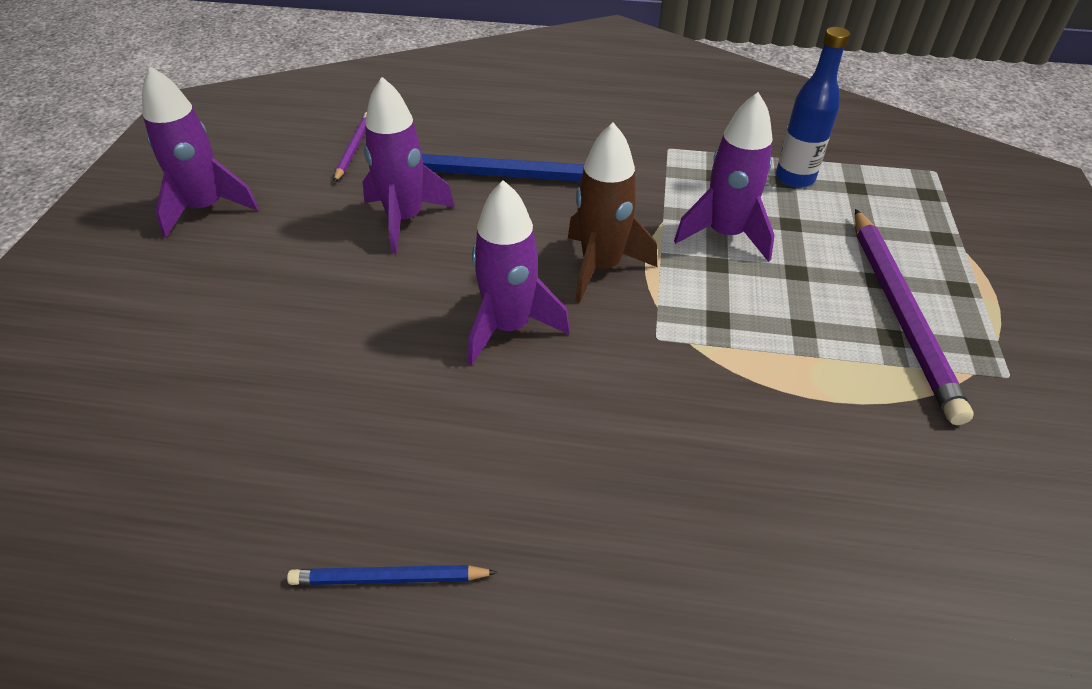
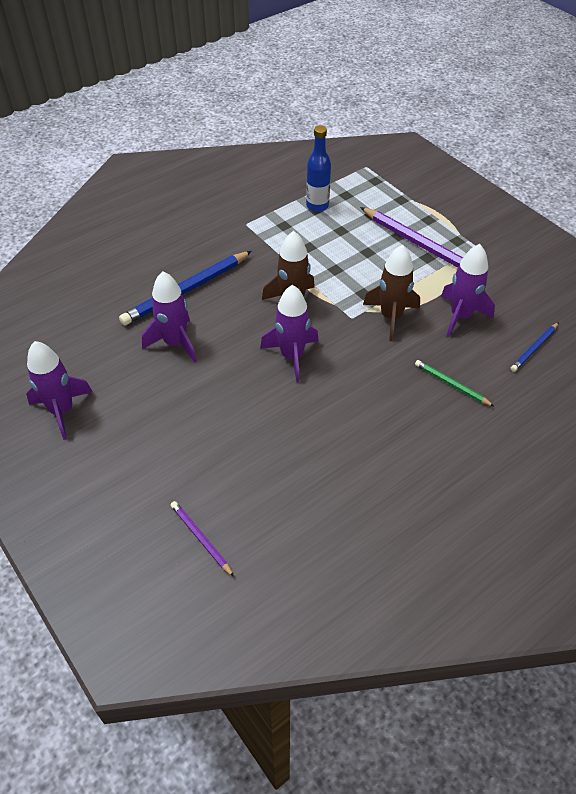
camera: 45 degrees left, 5 degrees up
blue pencil [287,565,498,585] -> blue pencil moved to [510,322,559,372]
purple pencil [334,112,367,183] -> purple pencil moved to [171,501,234,577]
purple rocket [674,92,775,262] -> purple rocket moved to [441,244,495,337]
none -> brown rocket [363,245,420,341]
none -> green pencil [415,360,494,406]

